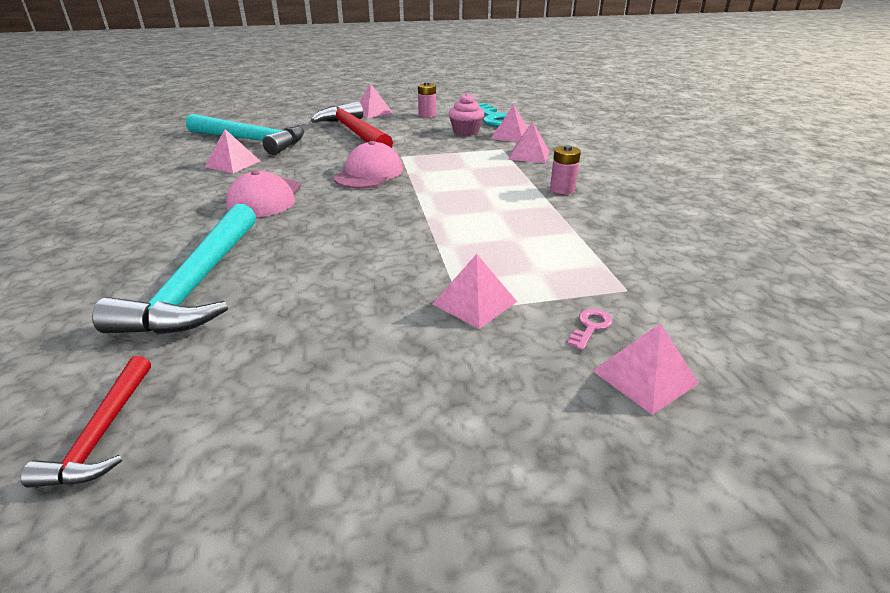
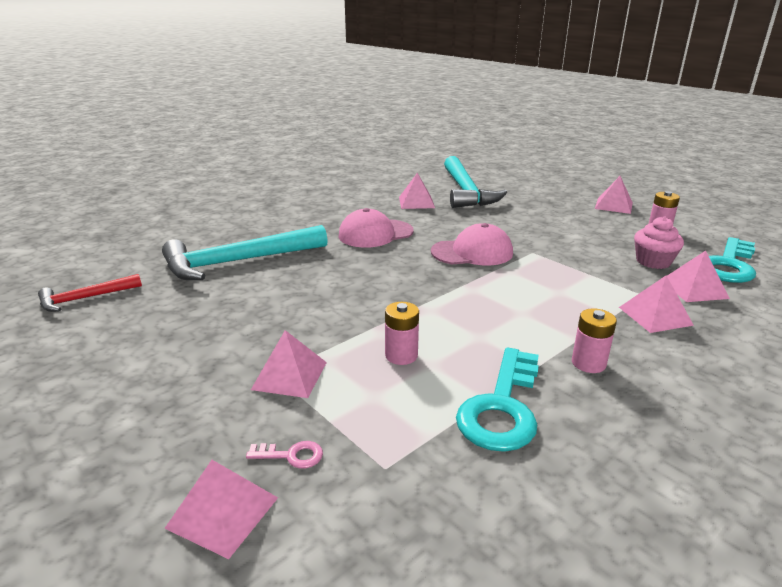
camera: 60 degrees right, 5 degrees down
red hammer [311,101,393,148] -> none
none -> pink battery [385,302,419,365]
none -> turquoise key [456,347,539,452]

